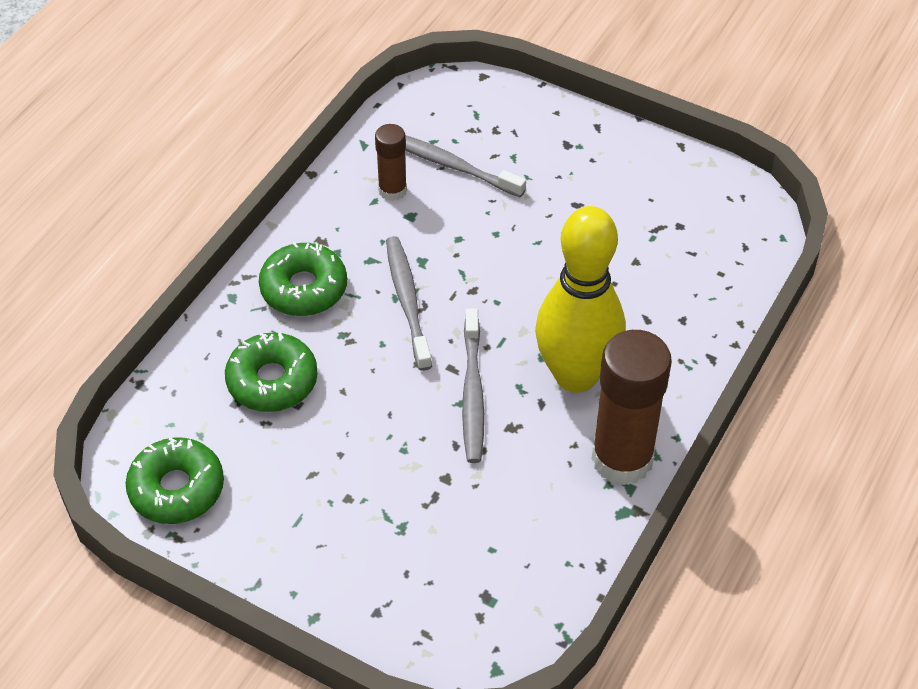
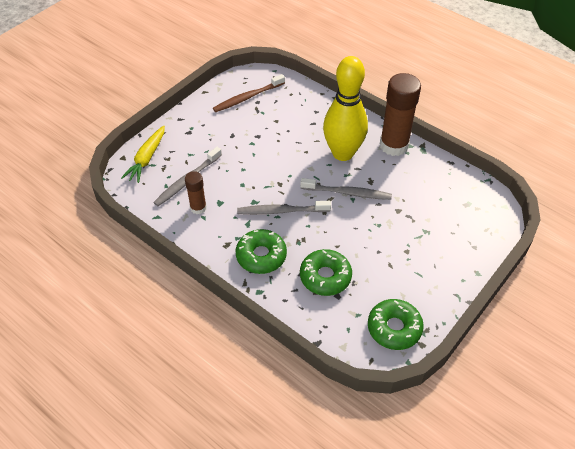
camera: 80 degrees left, 0 degrees up
none -> yellow carrot [121,125,165,183]
none -> brown toothbrush [213,74,285,112]

